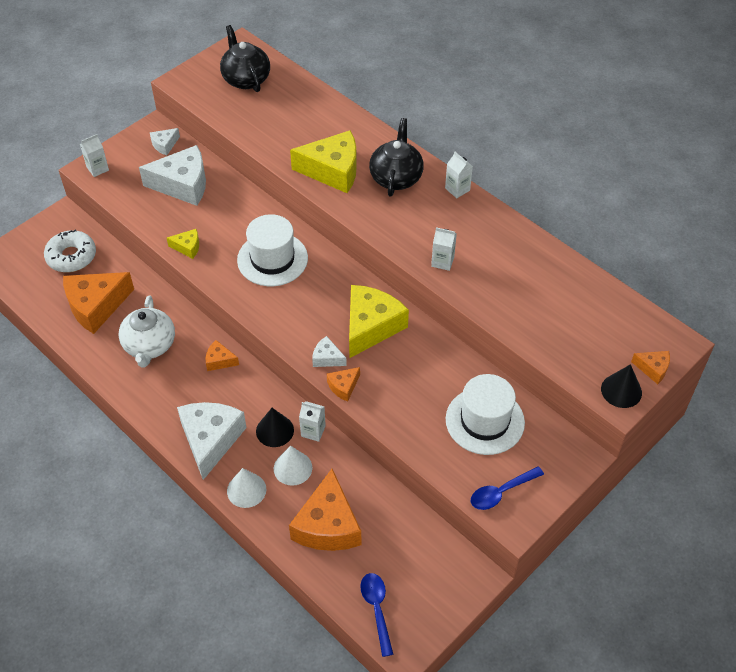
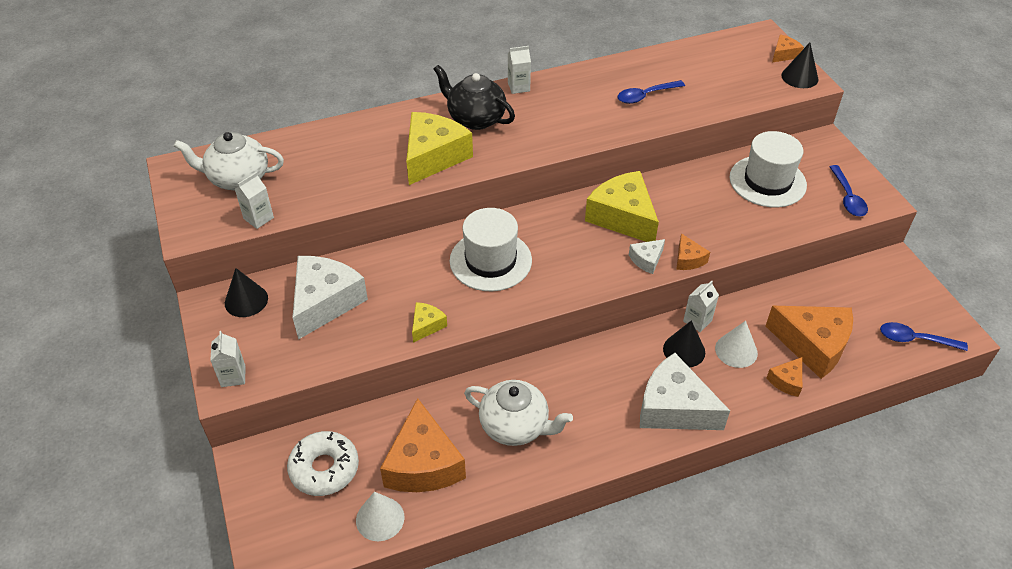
camera: 65 degrees left, 5 degrees down
white cheese [150,128,180,155] -> black cone [225,268,268,317]
orange cheese [206,340,239,371] -> orange cheese moved to [767,357,802,397]
black teapot [220,25,270,92] -> white teapot [174,132,284,190]
white cone [227,468,266,508] -> white cone moved to [356,492,404,541]
white carton [431,227,457,271] -> white carton moved to [235,172,274,229]
none -> blue spoon [617,80,685,104]

